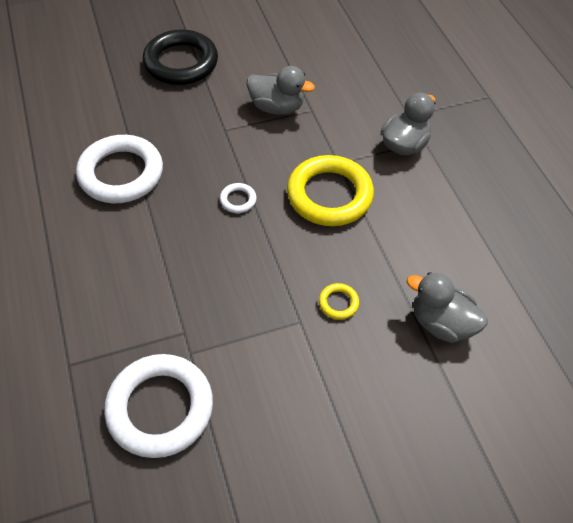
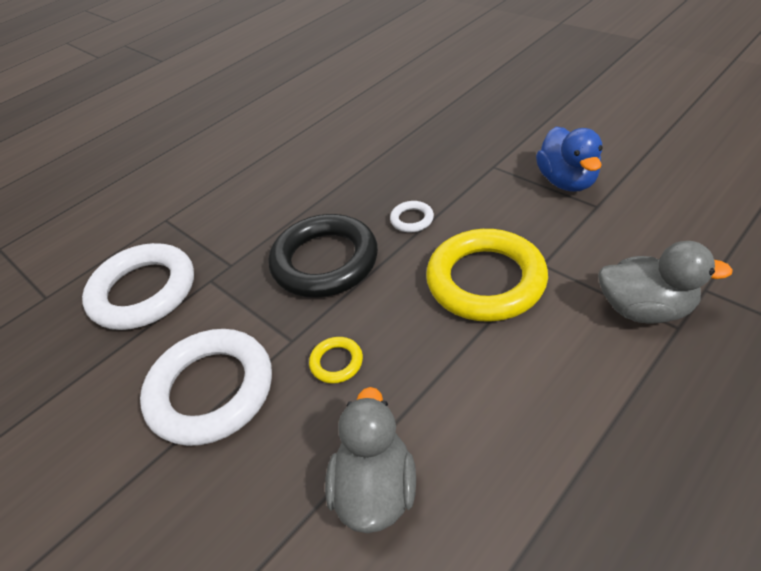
camera: 70 degrees right, 10 degrees down
white ring [76,135,163,204] -> white ring moved to [140,329,272,446]
black ring [143,29,218,85] -> black ring moved to [269,214,378,298]
grey duck [246,66,315,115] -> blue duck [536,127,603,192]

